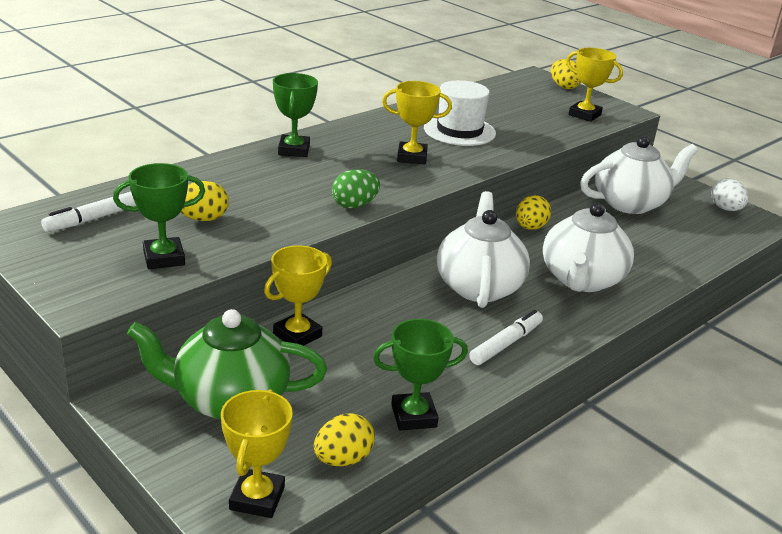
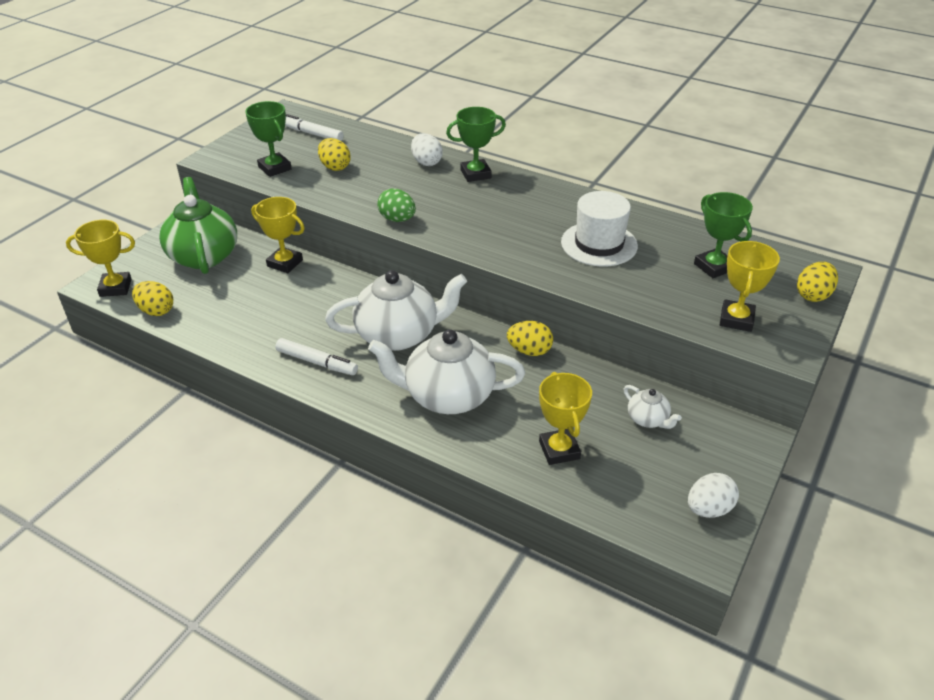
camera: 75 degrees right, 10 degrees up
green trophy [373,319,468,430] -> green trophy moved to [694,192,753,278]
yellow trophy [382,81,452,165] -> yellow trophy moved to [539,372,592,465]
white teapot [580,136,698,214] -> white teapot [624,385,682,429], size x0.46
none -> white egg [411,133,443,166]

